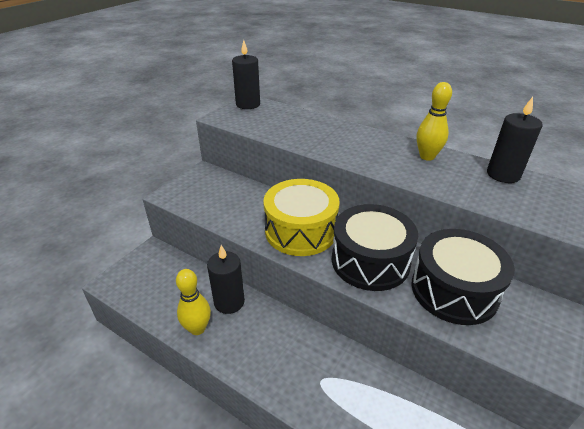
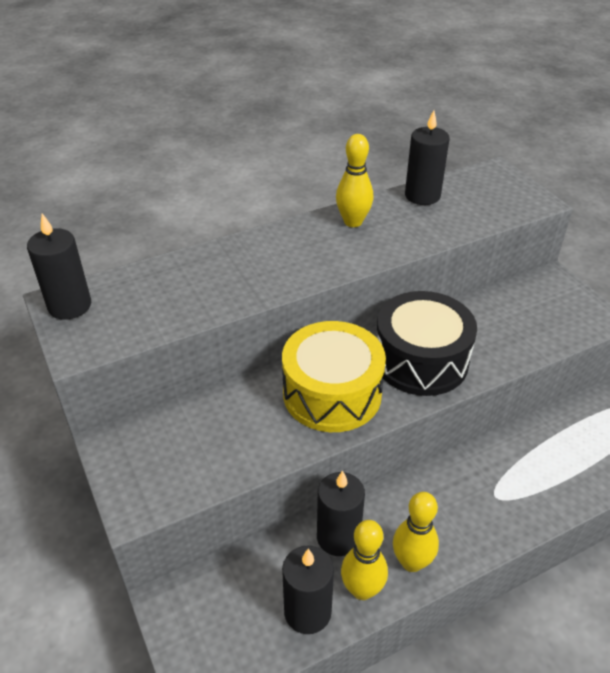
camera: 60 degrees left, 5 degrees up
black drum [412,229,515,325] -> none
none -> black candle [282,545,334,634]
none -> yellow bowling pin [393,492,439,572]

